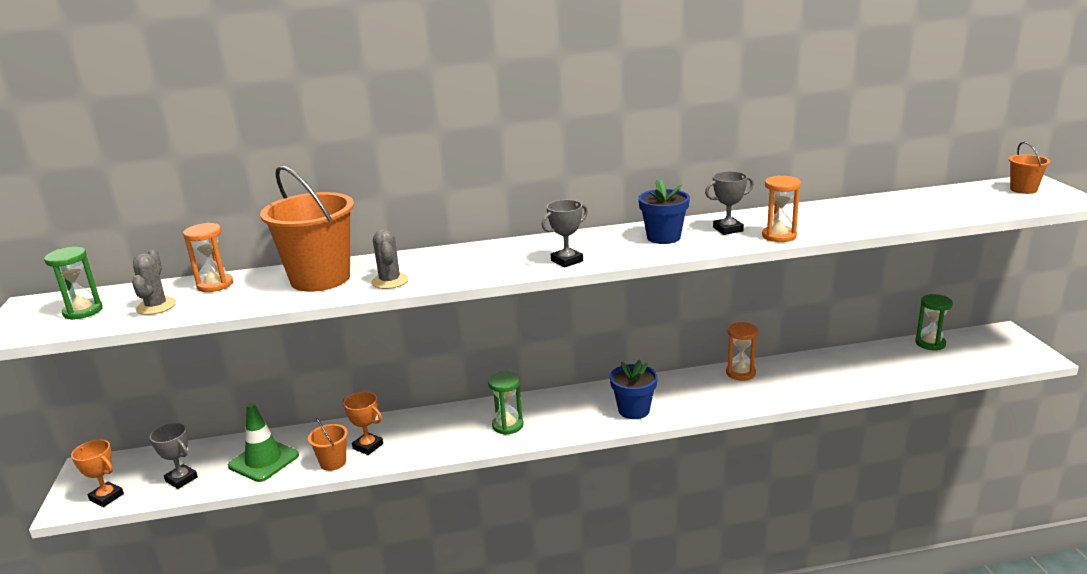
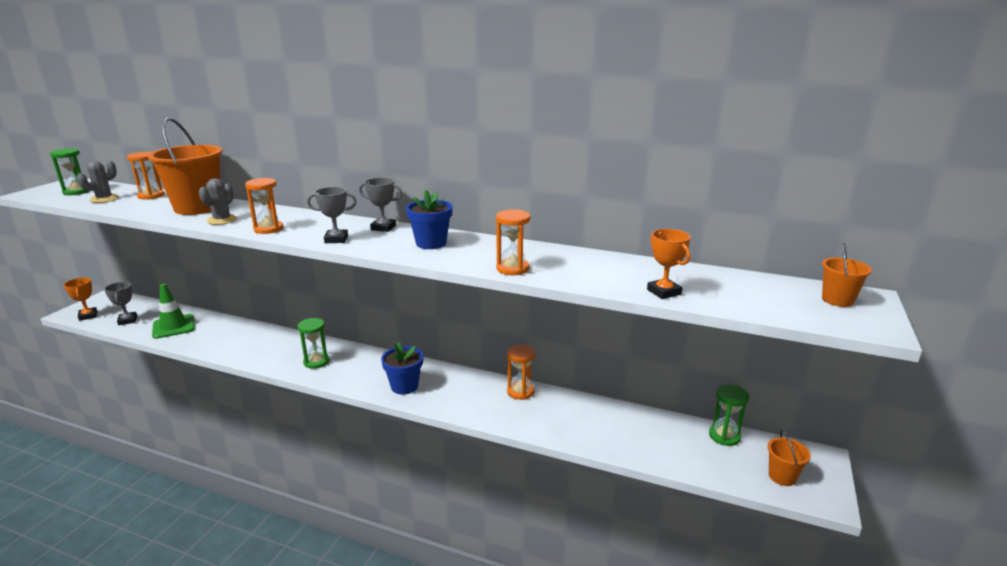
camera: 30 degrees right, 0 degrees up
orange bucket [308,418,348,471] -> orange bucket moved to [768,430,811,486]
orange trophy [343,392,383,455] -> orange trophy moved to [647,229,691,299]
grey trophy [705,171,754,235] -> grey trophy moved to [359,178,402,232]
none -> orange hourglass [245,178,283,234]

